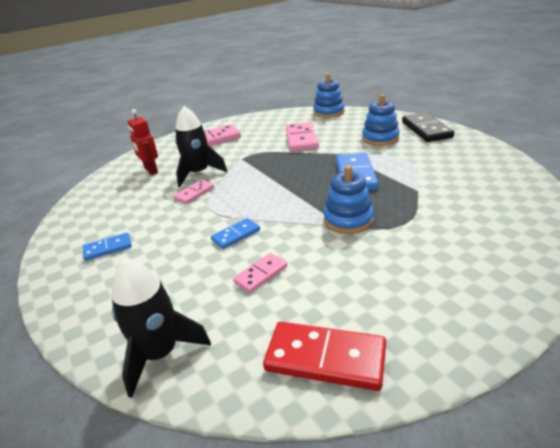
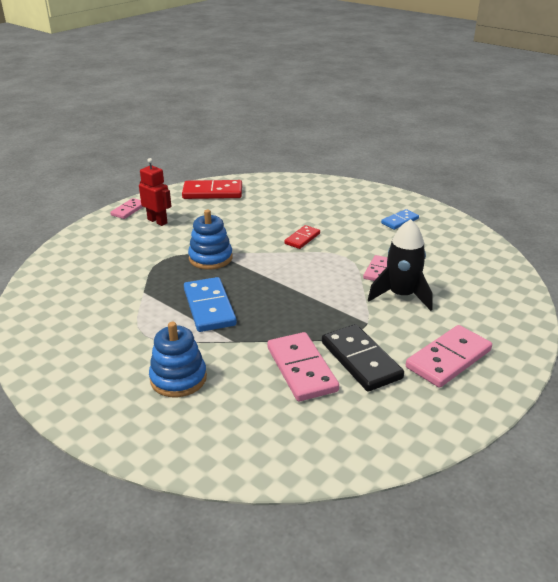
camera: 160 degrees right, 0 degrees up
black rocket [111,259,211,398] -> none
red robot [128,109,158,175] -> red robot moved to [139,158,172,226]
blue domino [211,218,260,249] -> red domino [284,225,320,249]
pink domino [233,253,287,293] -> pink domino moved to [110,198,143,219]
blue stacking toy [313,74,345,118] -> none
black domino [402,112,454,142] -> black domino moved to [322,324,404,392]

